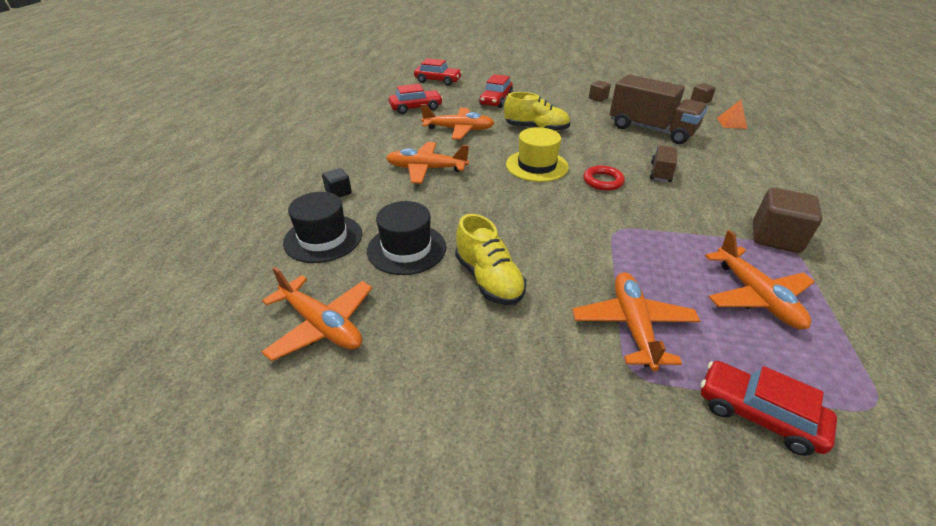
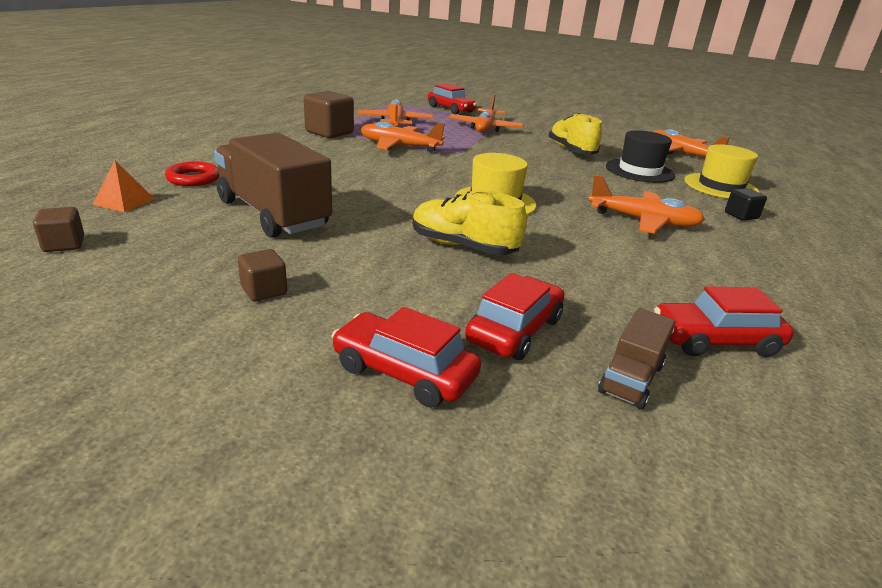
camera: 170 degrees left, 10 degrees down
black hat [283,192,362,263] -> yellow hat [684,144,760,199]
red car [414,58,462,86] -> red car moved to [331,307,481,408]
orange plane [421,104,494,139] -> orange plane moved to [361,121,445,153]
red ring [583,166,625,191] -> red ring moved to [165,162,219,186]
brown truck [650,145,677,182] -> brown truck moved to [598,308,676,409]

